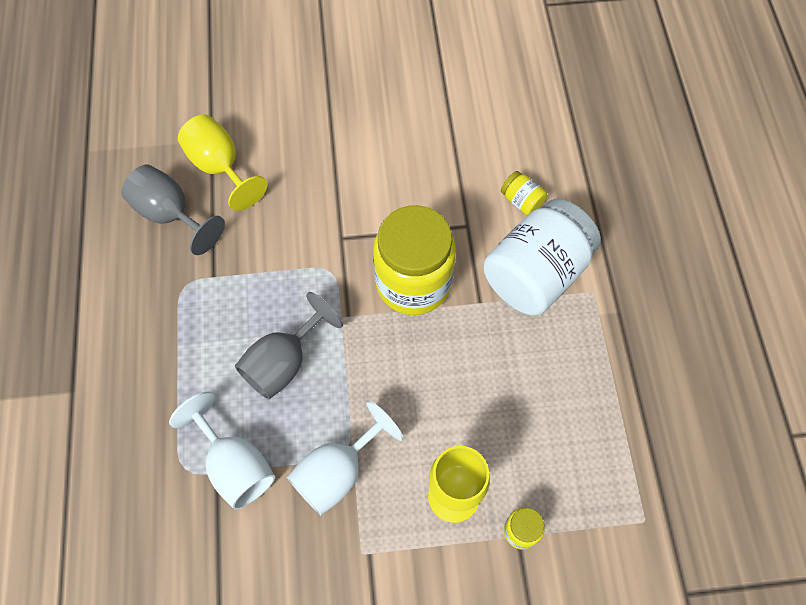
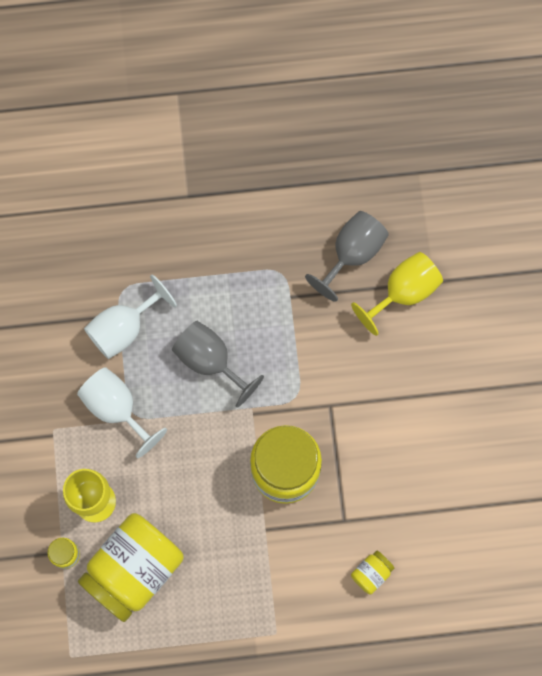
camera: 90 degrees right, 10 degrees up
white jar [483,199,601,316] -> none
none -> yellow jar [78,513,184,622]

